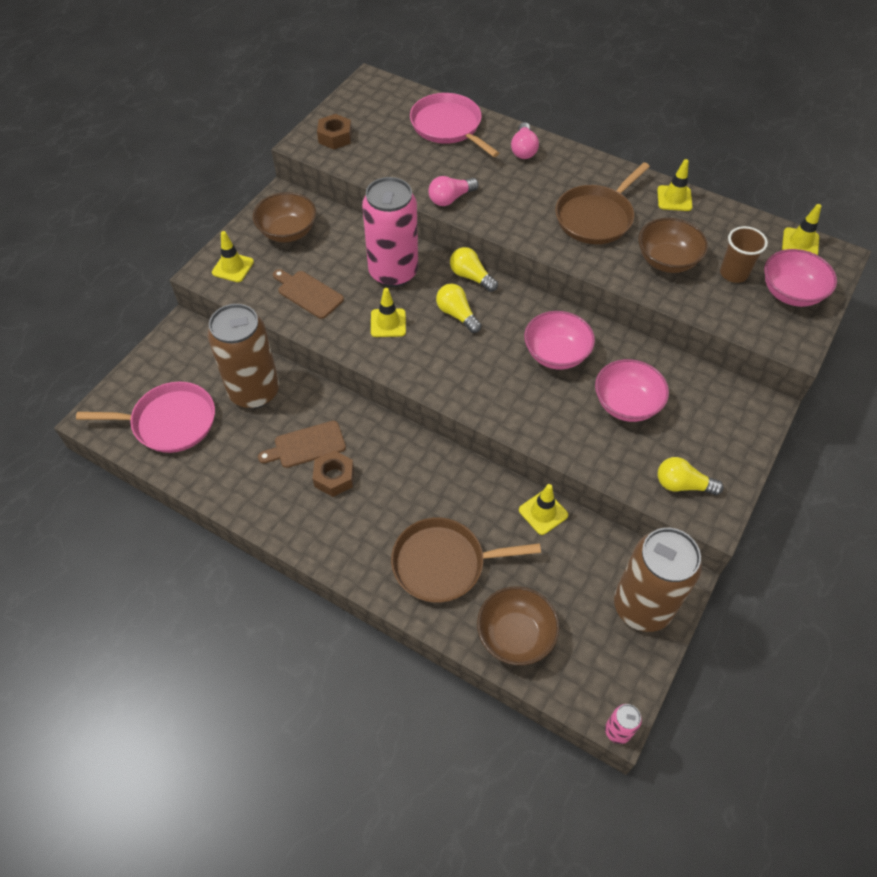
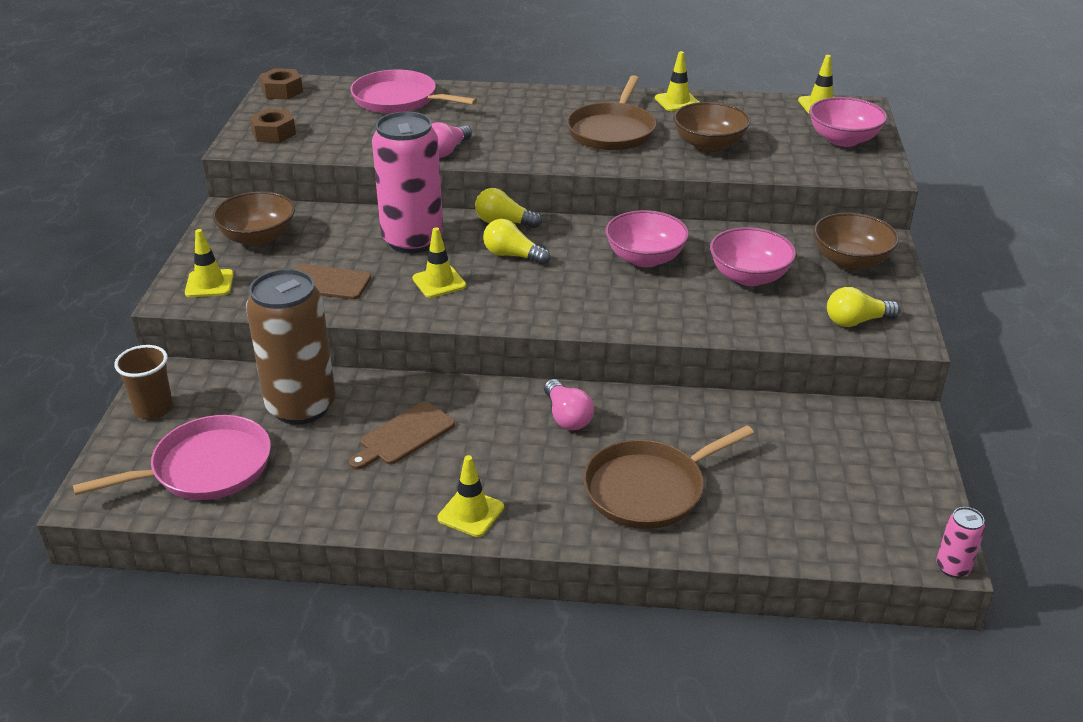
camera: 25 degrees left, 20 degrees down
brown nut [312,450,354,497] -> brown nut moved to [259,68,303,100]
brown bowl [477,586,559,665] -> brown bowl moved to [813,213,899,270]
pink light bulb [511,122,539,159] -> pink light bulb moved to [544,379,594,430]
yellow traffic cone [519,484,568,535] -> yellow traffic cone moved to [438,455,504,537]
brown can [614,528,702,632] -> none
brown cup [720,226,768,283] -> brown cup moved to [114,345,173,419]

